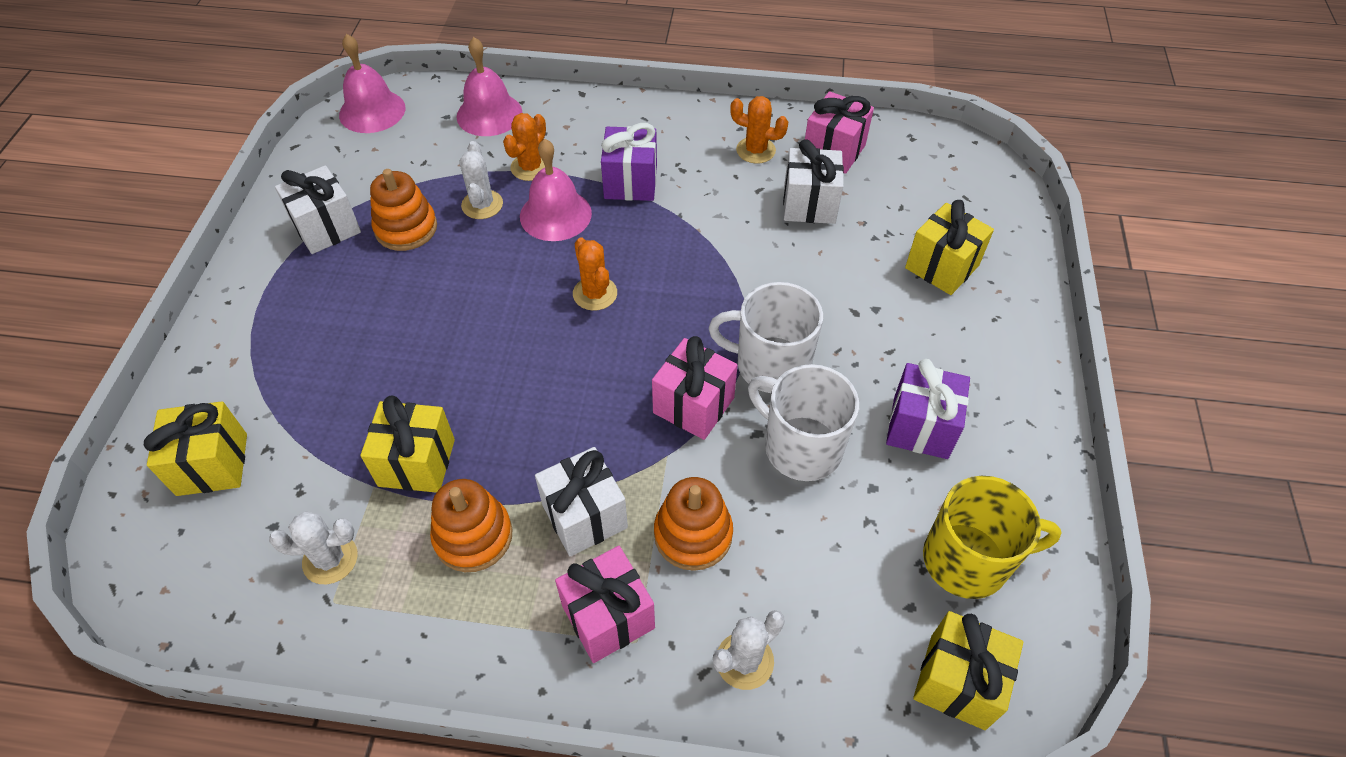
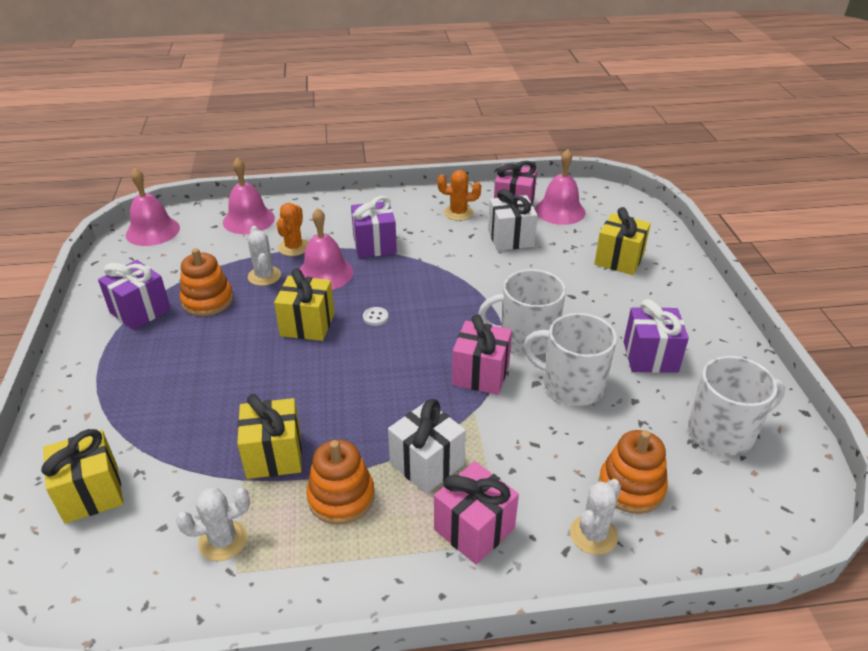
camera: 15 degrees left, 15 degrees down
white gift [275,165,361,254] -> purple gift [98,260,171,330]
orange cactus [573,237,617,311] -> white button [363,307,388,326]
orange stacking toy [654,477,733,571] -> orange stacking toy moved to [599,430,668,514]
yellow gift [913,611,1023,730] -> yellow gift moved to [274,268,335,341]
yellow mug [923,476,1062,599] -> white mug [688,356,785,455]
none -> pink bell [535,149,586,225]

